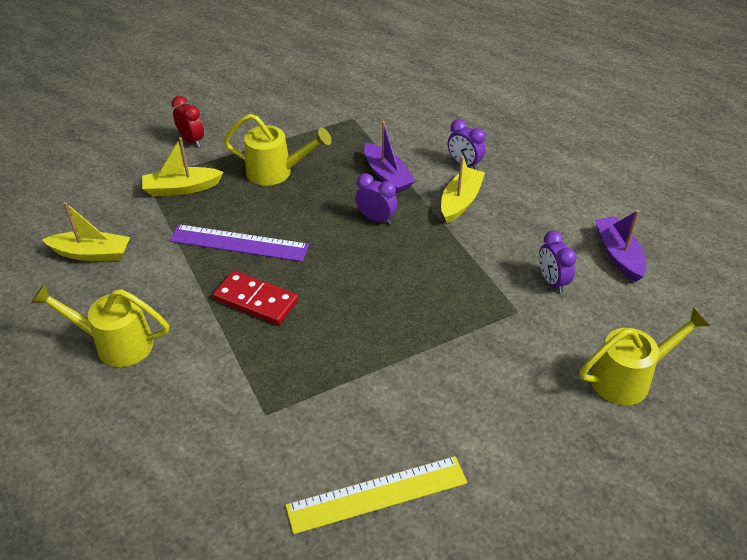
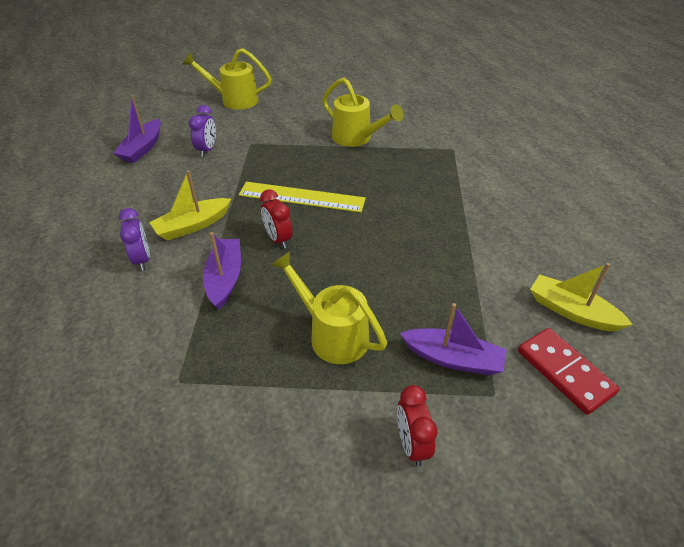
camera: 150 degrees left, 0 degrees up
yellow watering can [31,284,169,367] -> yellow watering can moved to [322,78,404,147]
yellow boat [142,137,223,196] -> purple boat [400,303,507,375]
purple ruler [169,224,309,262] -> none
red domino [213,271,298,325] -> red domino moved to [518,328,619,415]
yellow ruler [285,456,467,534] -> yellow ruler moved to [239,182,366,212]
purple clock [355,173,397,225] -> red clock [260,189,293,249]

